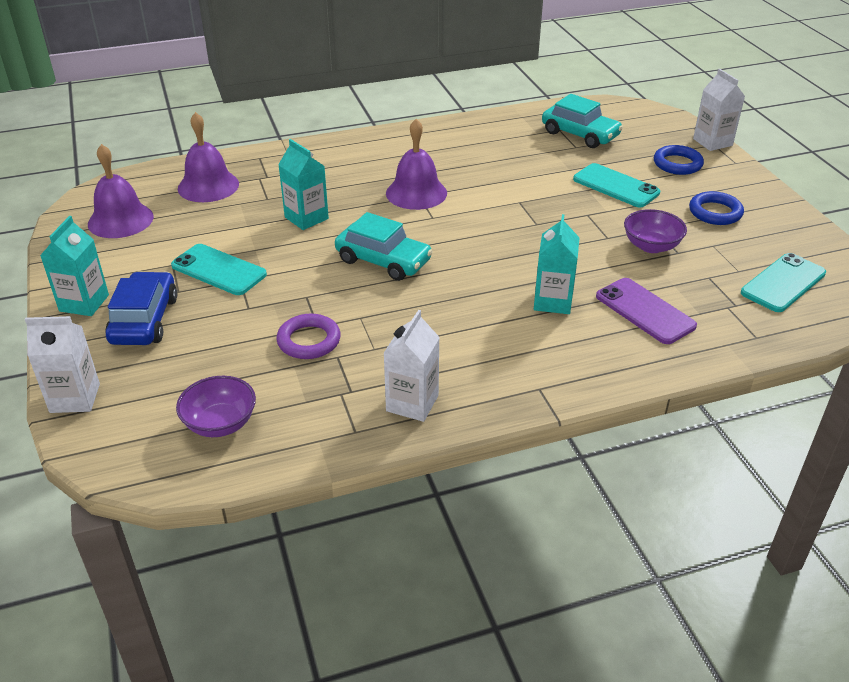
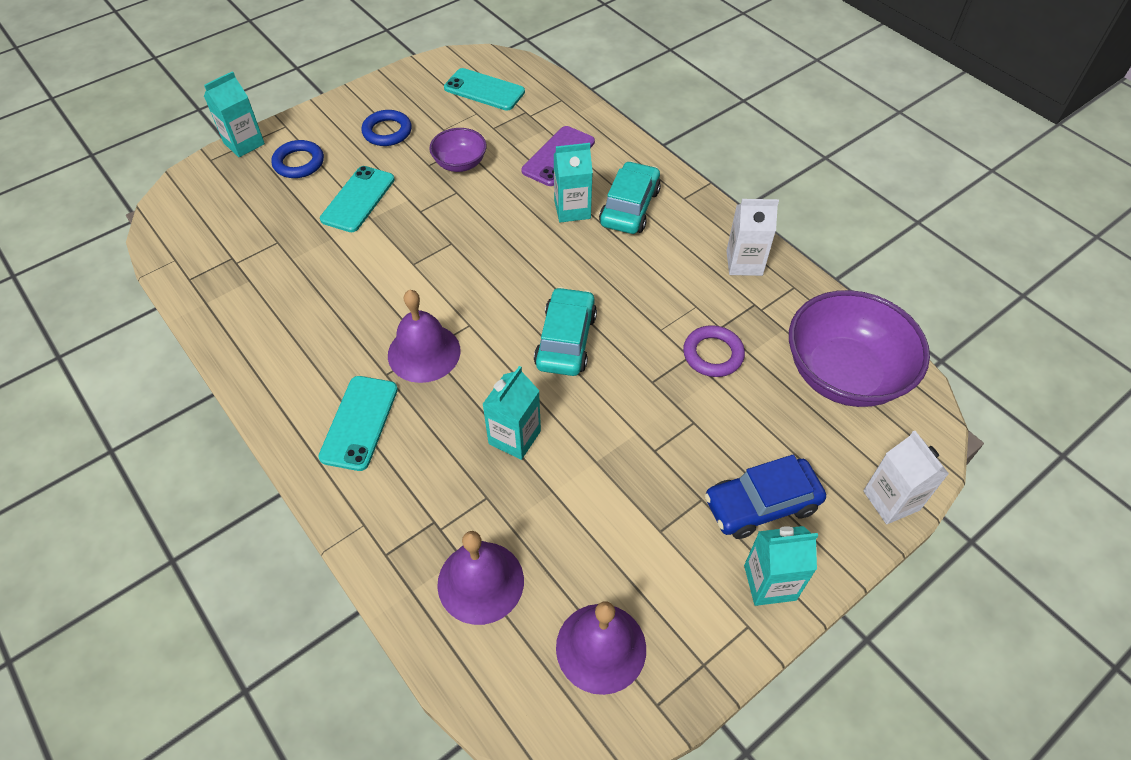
camera: 110 degrees left, 15 degrees up
turquoise phone [171,244,267,295] -> turquoise phone moved to [318,376,398,471]
purple bowl [176,376,256,437] -> purple bowl [789,290,930,407], size x1.95
turquoise car [542,94,623,148] -> turquoise car moved to [599,161,661,234]
white carton [693,69,745,151] -> turquoise carton [204,71,265,157]

